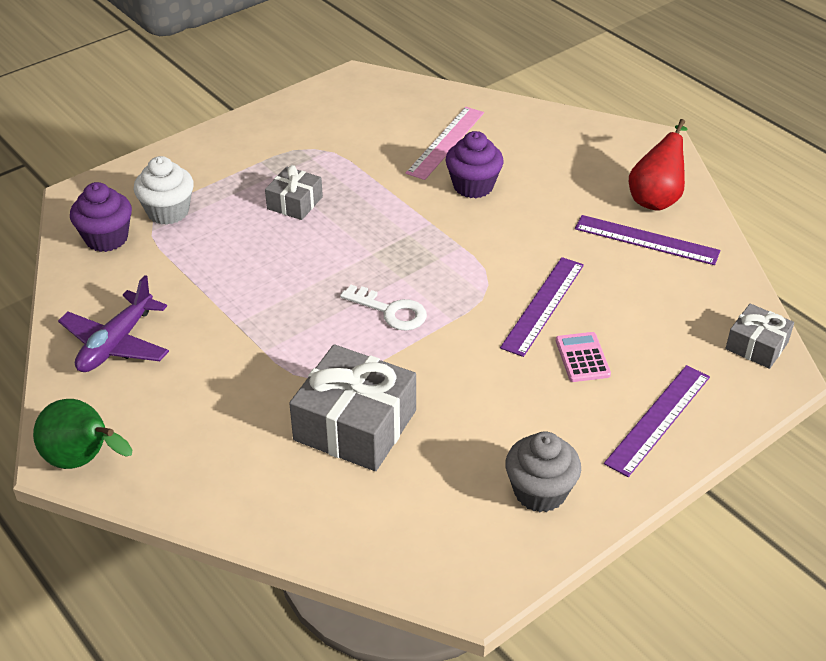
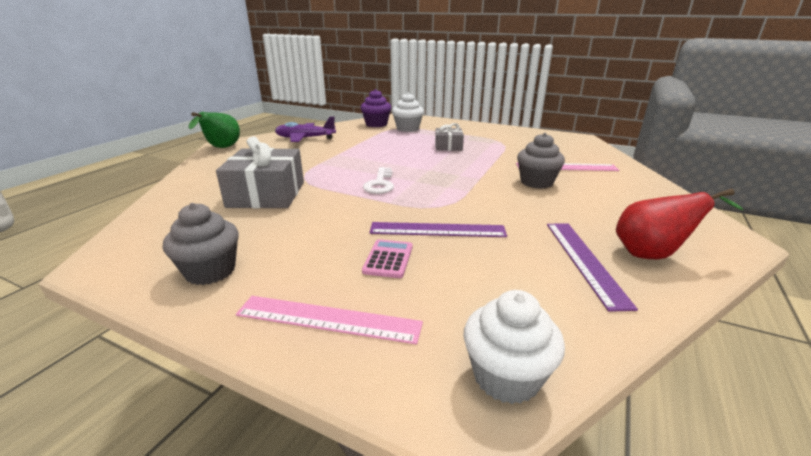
camera: 65 degrees right, 15 degrees down
purple cupcake [445,131,504,198] -> grey cupcake [517,133,565,189]
pink calculator [556,332,611,382] -> pink calculator turned 45 degrees counterclockwise [362,239,413,278]
purple ruler [604,365,710,477] -> pink ruler [236,296,423,345]
grey gift [725,303,794,369] -> white cupcake [463,290,565,404]

